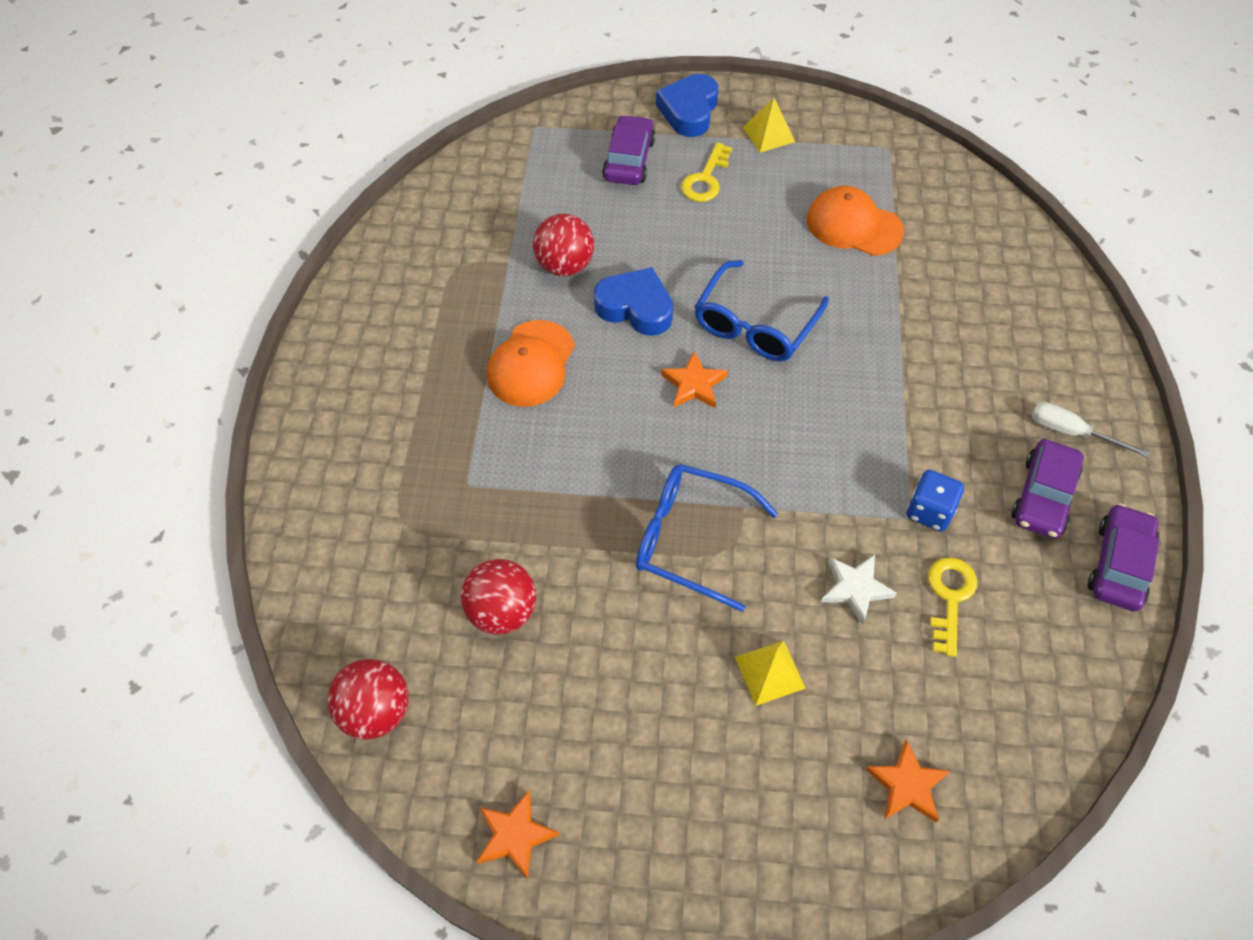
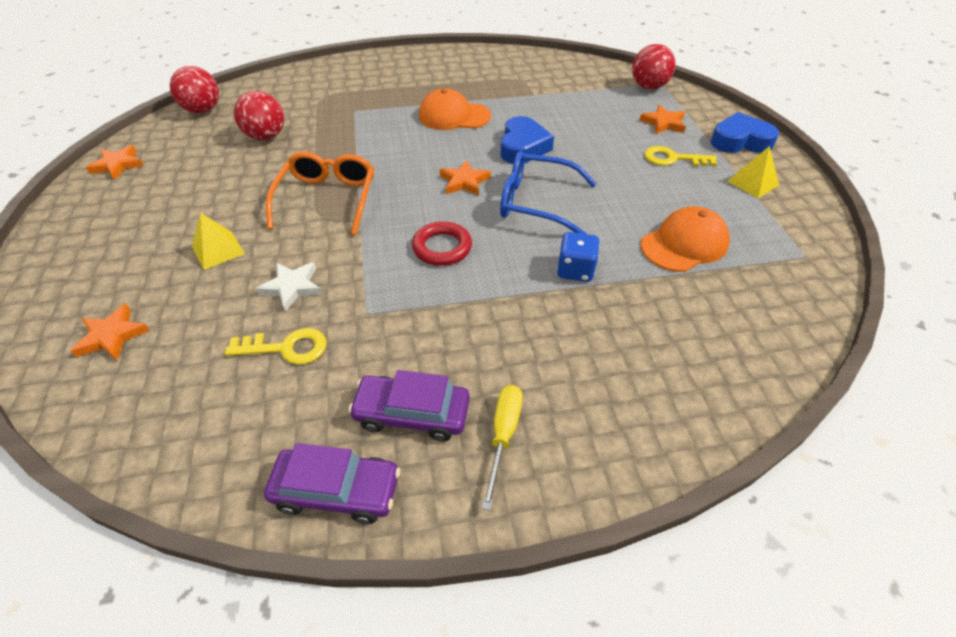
camera: 75 degrees right, 10 degrees down
red ball [533,214,594,276] -> red ball moved to [632,44,676,90]
purple car [602,115,655,185] -> orange star [639,105,686,134]
blue glasses [636,464,778,612] -> orange glasses [266,151,374,235]
orange cap [807,186,904,256] -> orange cap turned 45 degrees clockwise [641,206,730,272]
blue dice [907,470,964,531] -> blue dice moved to [557,232,600,282]
white screwdriver [1032,402,1150,458] -> yellow screwdriver [482,385,523,510]
none -> red ring [412,221,472,266]

